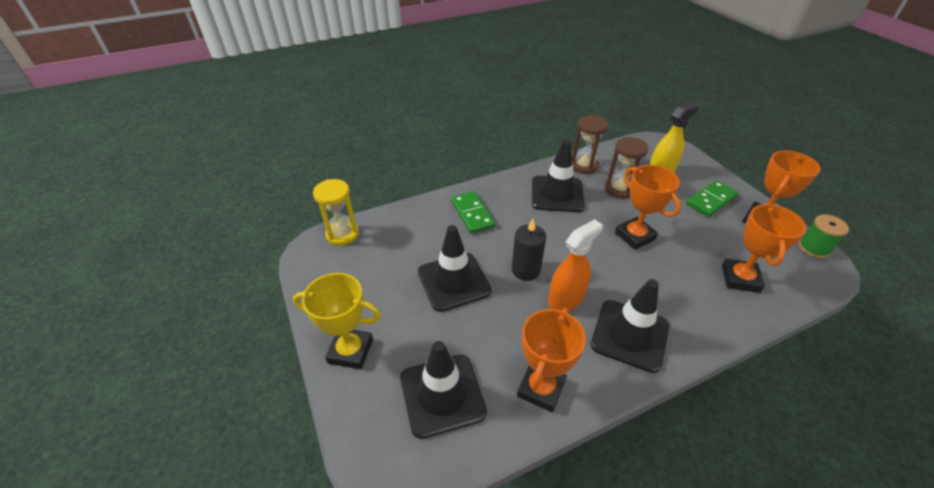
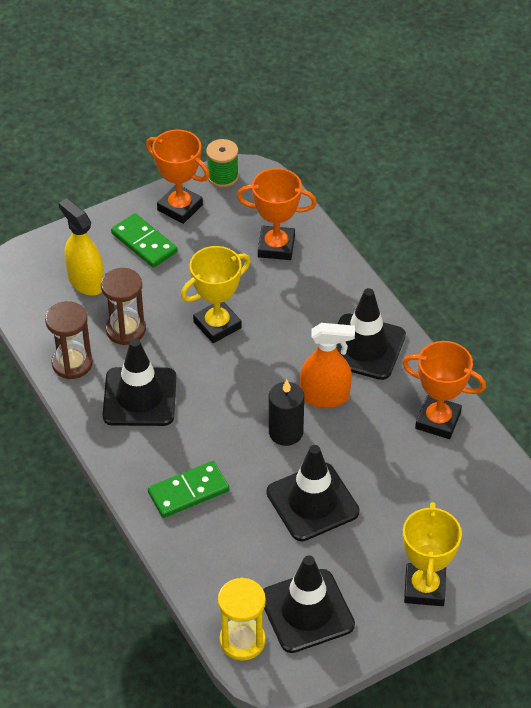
camera: 95 degrees left, 5 degrees up
black traffic cone [400,341,487,439] -> black traffic cone moved to [263,555,355,653]
orange spray bottle [548,219,603,311] -> orange spray bottle turned 135 degrees clockwise [300,323,355,408]
orange trophy [615,165,681,250] -> yellow trophy [181,246,251,343]

